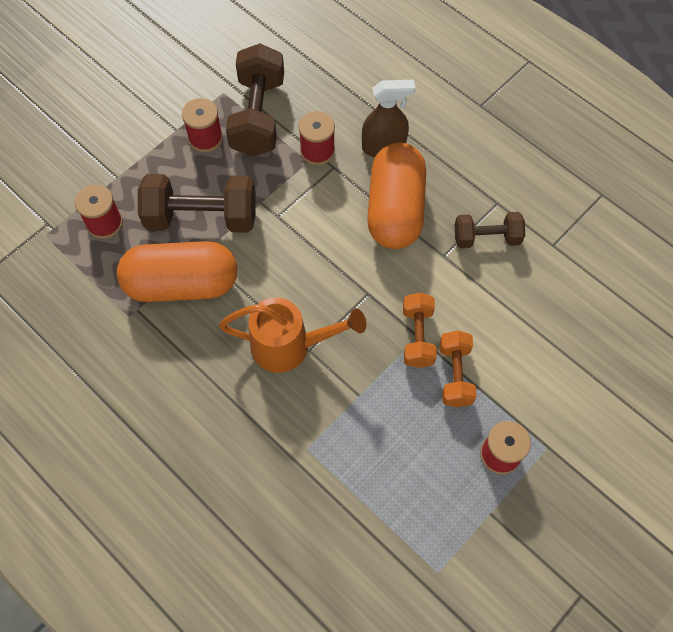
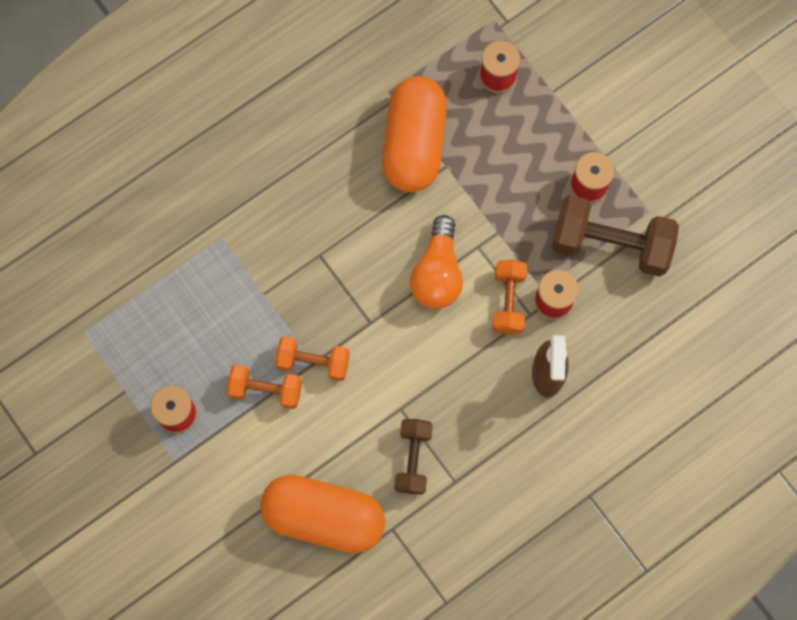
camera: 100 degrees right, 10 degrees up
brown dumbbell [138,174,256,233] -> none
orange watering can [219,297,366,373] -> none
orange capsule [367,143,426,249] -> orange capsule moved to [260,475,385,553]
none -> orange light bulb [410,215,463,309]
none -> orange dumbbell [492,260,527,334]

